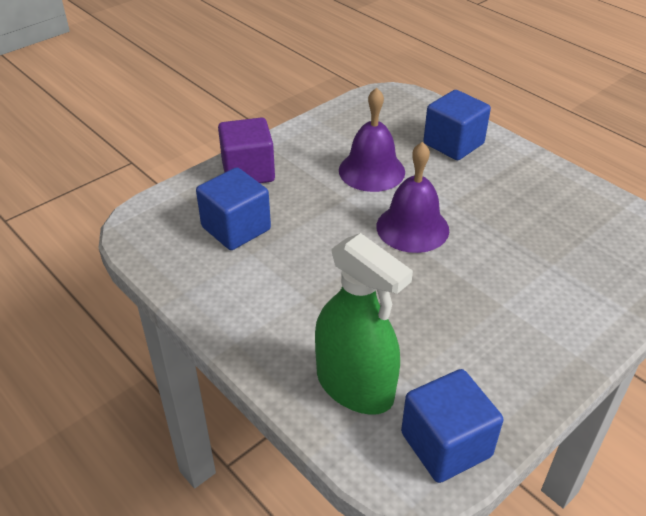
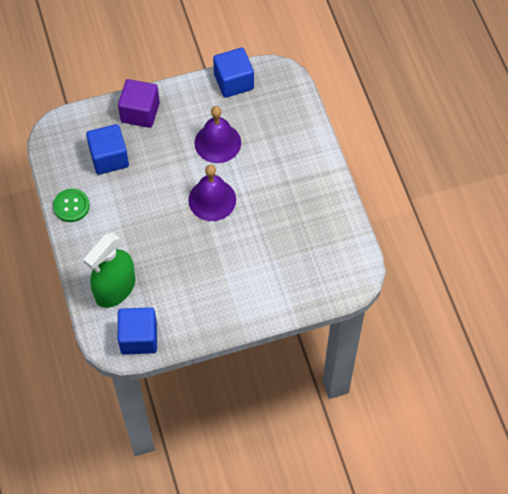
camera: 25 degrees right, 20 degrees up
green spray bottle [315,233,413,415] -> green spray bottle turned 60 degrees clockwise [83,232,135,308]
blue cube [423,90,491,160] -> blue cube moved to [213,48,254,98]
none -> green button [53,189,90,222]

